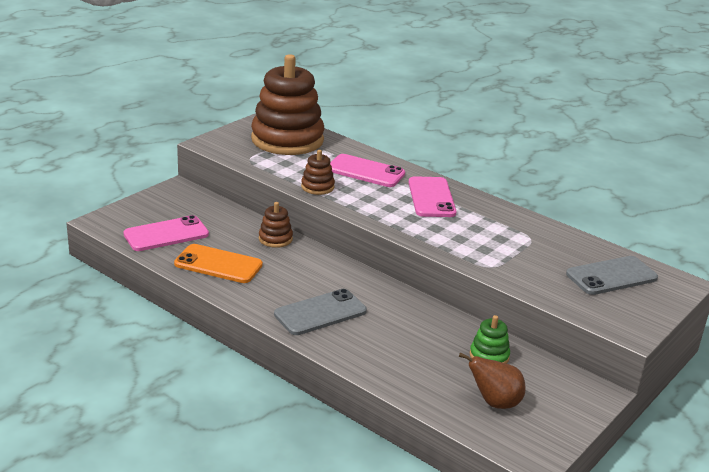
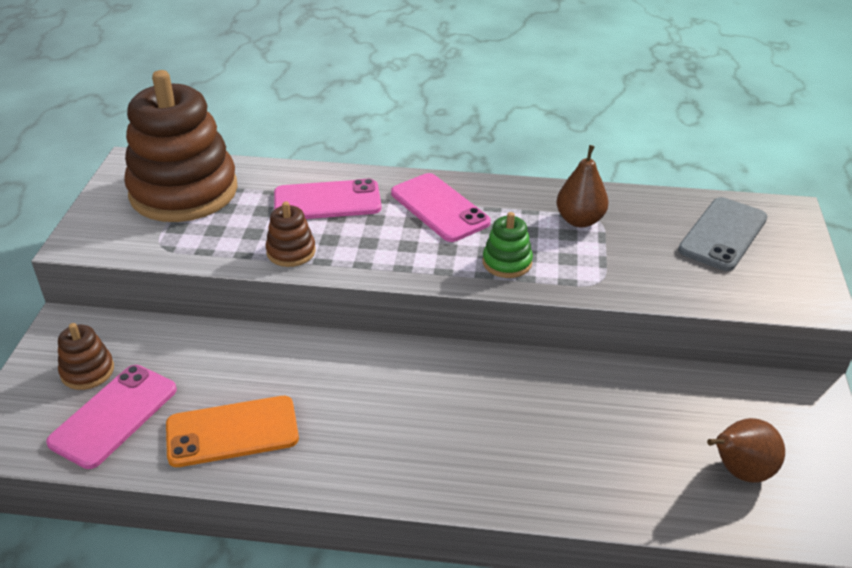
camera: 30 degrees left, 10 degrees up
brown stacking toy [259,202,293,248] -> brown stacking toy moved to [58,323,114,390]
grey phone [274,289,367,335] -> none
green stacking toy [470,315,510,364] -> green stacking toy moved to [483,212,533,278]
none -> brown pear [556,145,608,227]

